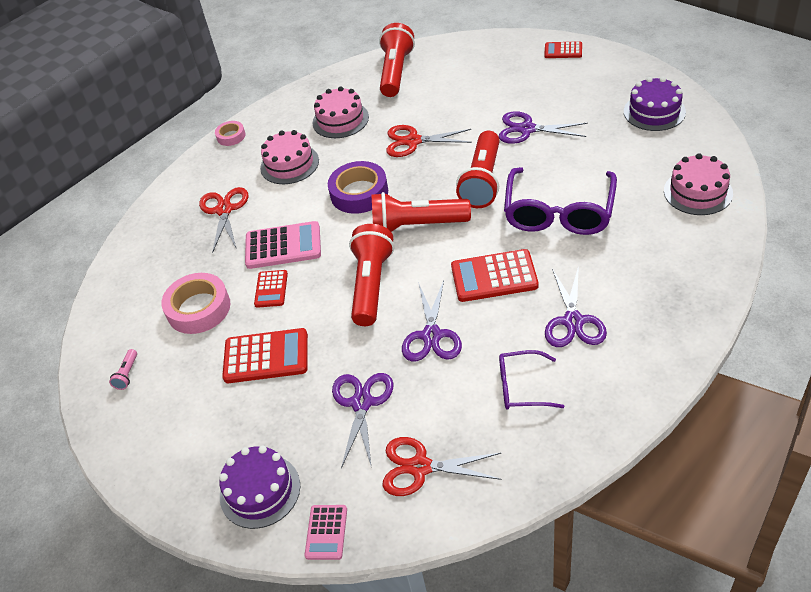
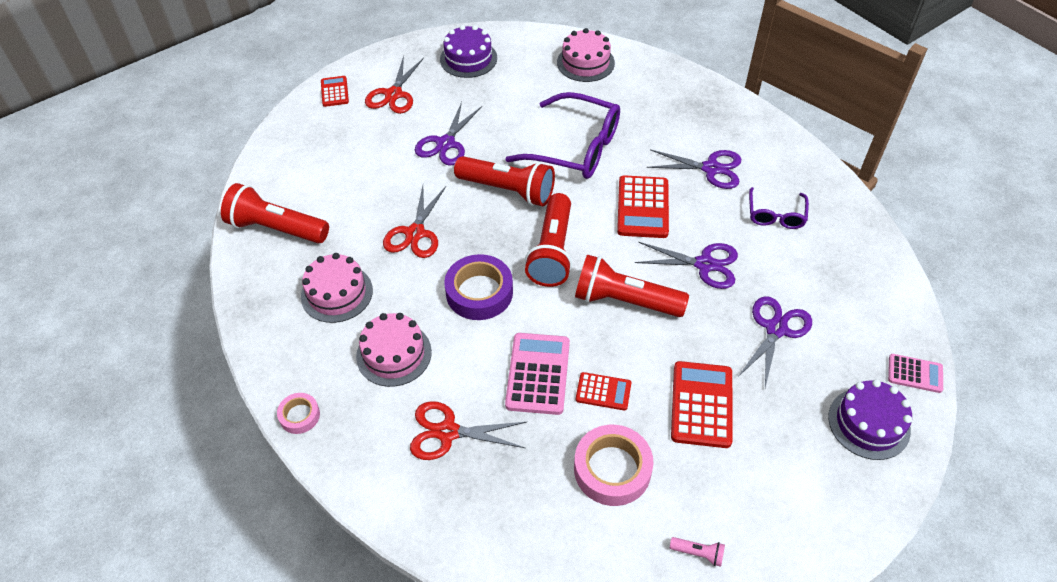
camera: 85 degrees left, 5 degrees up
purple scissors [332,373,394,468] -> purple scissors turned 105 degrees clockwise [738,297,812,388]
red scissors [383,437,502,496] -> red scissors moved to [365,56,424,114]
red calculator [544,41,582,58] -> red calculator turned 150 degrees clockwise [321,76,349,107]

